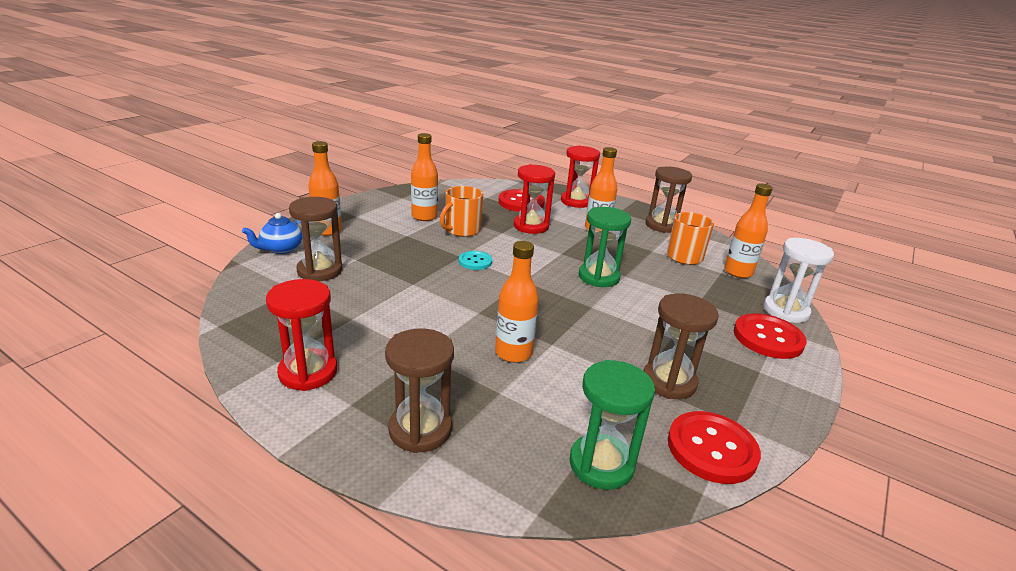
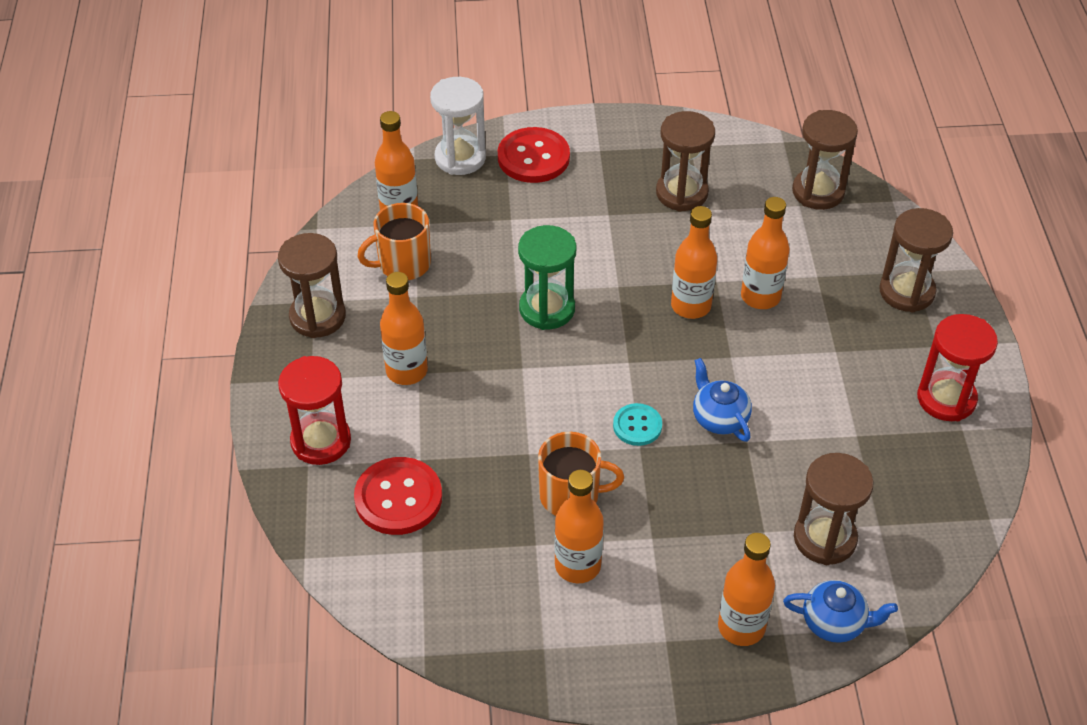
camera: 125 degrees left, 20 degrees up
red hourglass [514,164,555,234] -> none
green hourglass [570,360,655,490] -> brown hourglass [792,110,858,210]
red button [668,411,761,484] -> none
none -> orange bottle [671,206,717,319]
none -> blue teapot [693,358,752,442]

